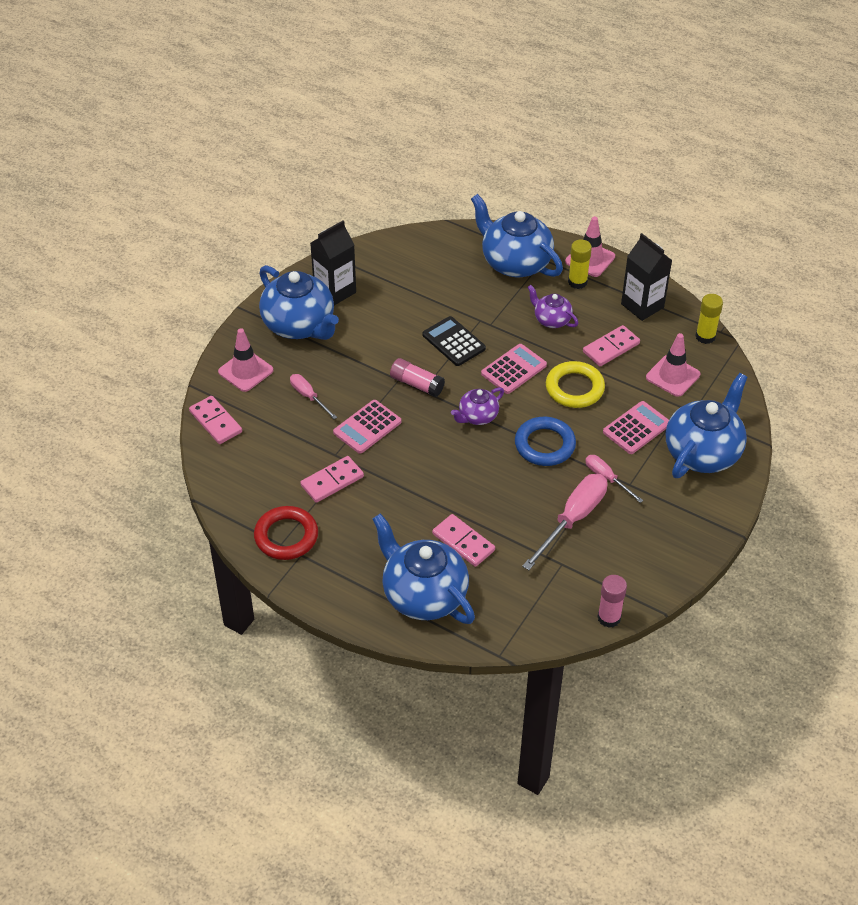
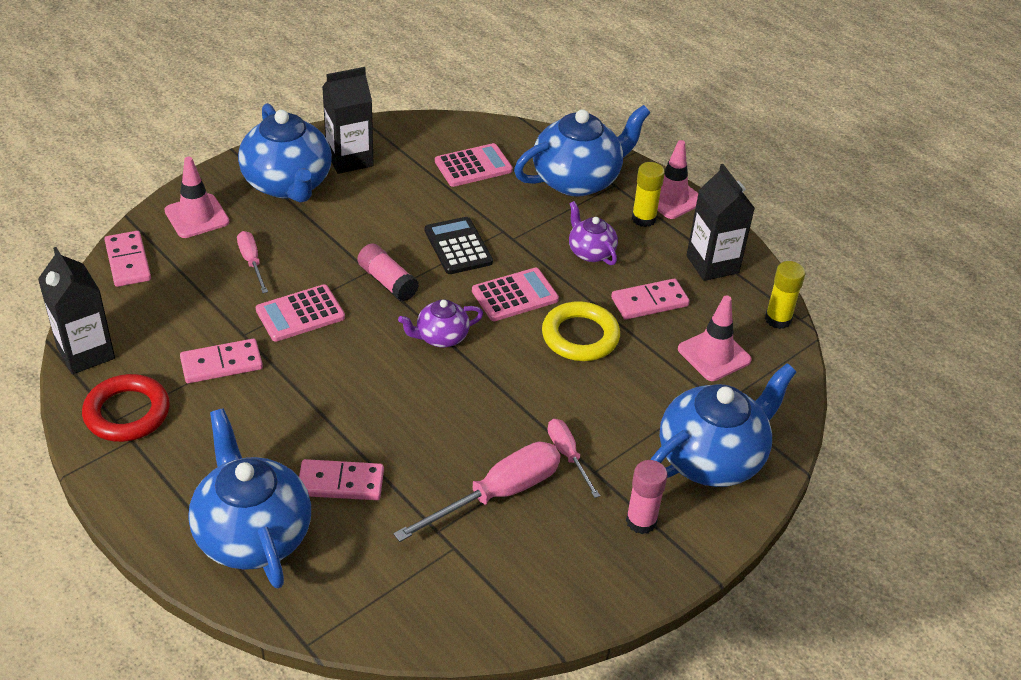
camera: 15 degrees right, 5 degrees down
pink domino [432,514,495,567] -> pink domino turned 60 degrees counterclockwise [299,459,384,500]
blue teapot [471,194,563,277] -> blue teapot turned 90 degrees clockwise [514,105,650,197]
blue ring [515,417,576,466] -> none
pink glue stick [597,575,627,628] -> pink glue stick moved to [626,460,668,534]
pink calculator [603,401,669,454] -> pink calculator moved to [435,143,513,187]
none -> black carton [38,247,115,374]

